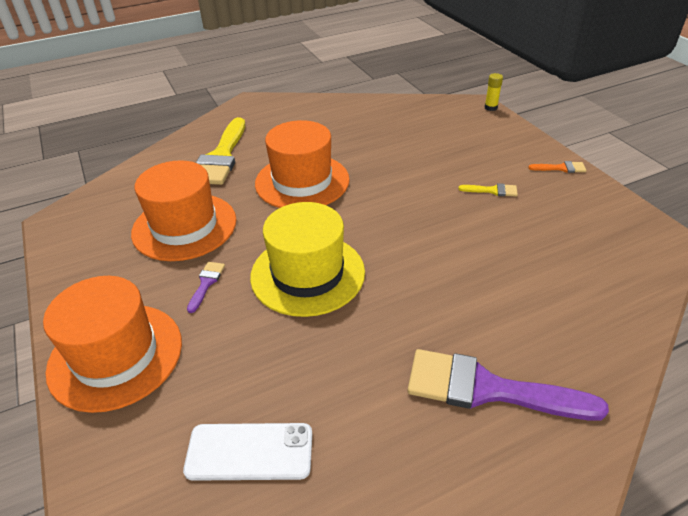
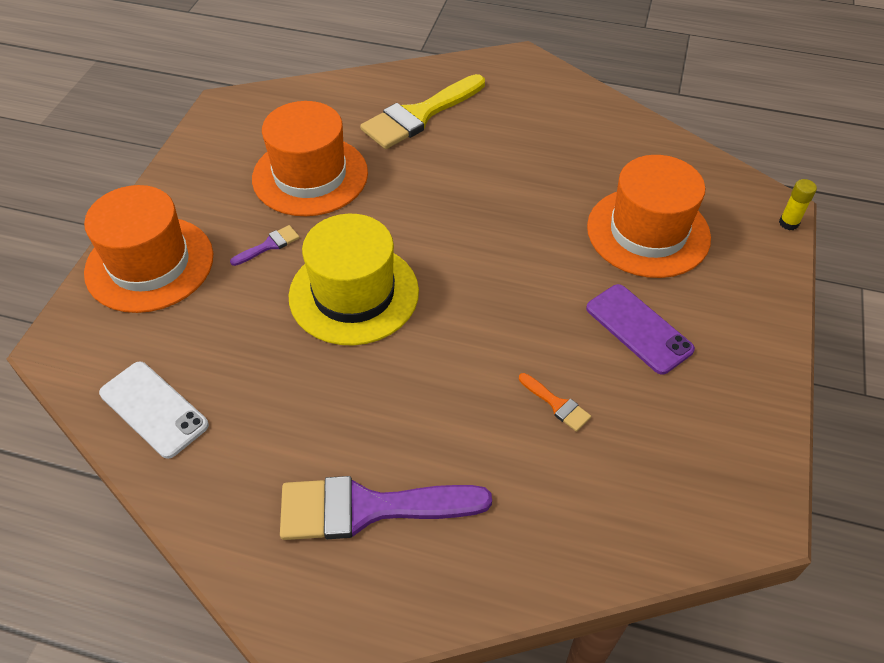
camera: 40 degrees right, 10 degrees up
orange hat [255,120,350,208] -> orange hat moved to [587,155,711,278]
purple brush [407,349,609,421] -> purple brush turned 60 degrees counterclockwise [280,476,492,540]
yellow brush [459,183,518,196] -> purple phone [586,284,695,375]
orange brush [528,161,586,173] -> orange brush moved to [519,373,591,432]

